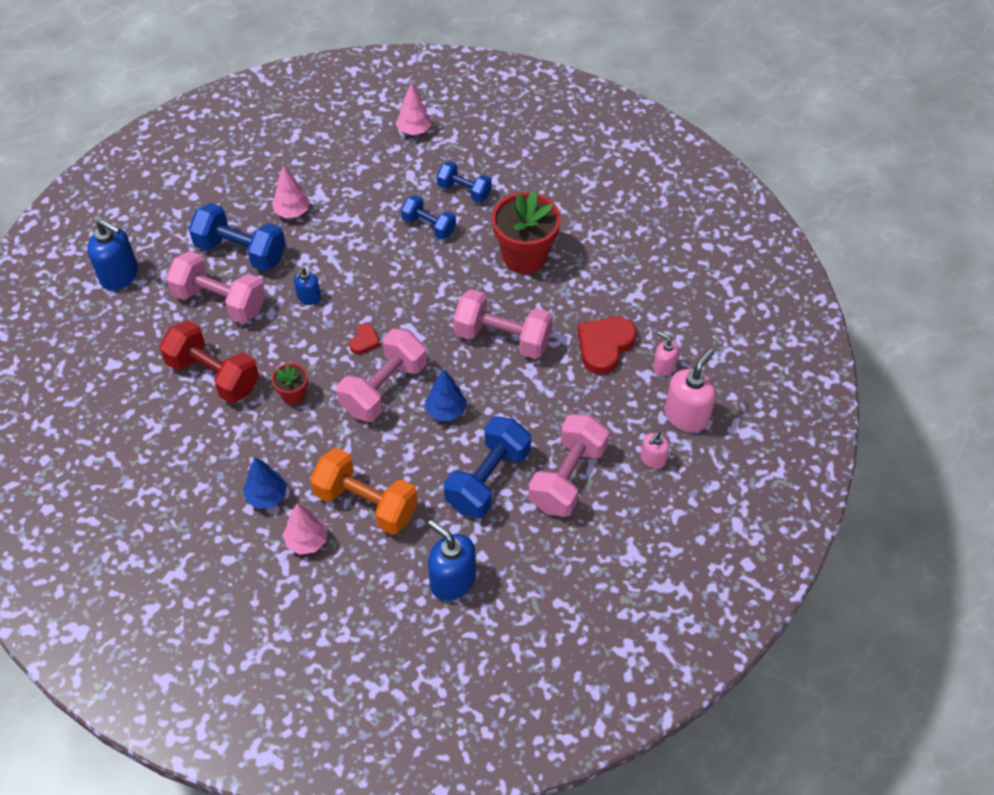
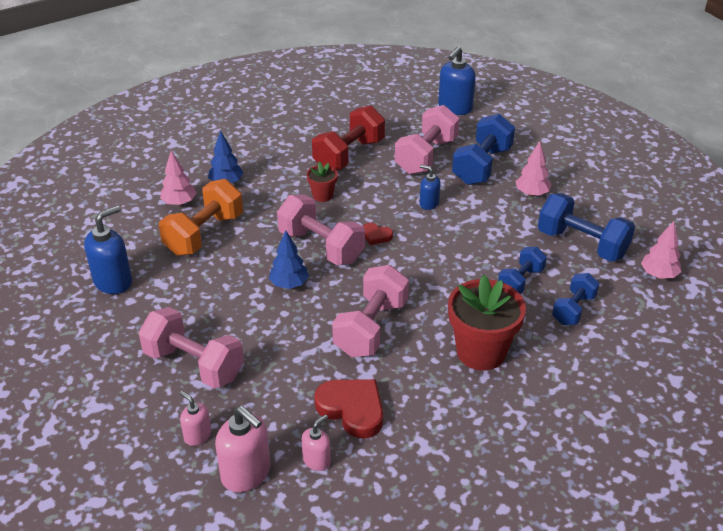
camera: 95 degrees right, 15 degrees down
blue dumbbell [444,416,531,518] -> blue dumbbell moved to [538,193,635,262]

